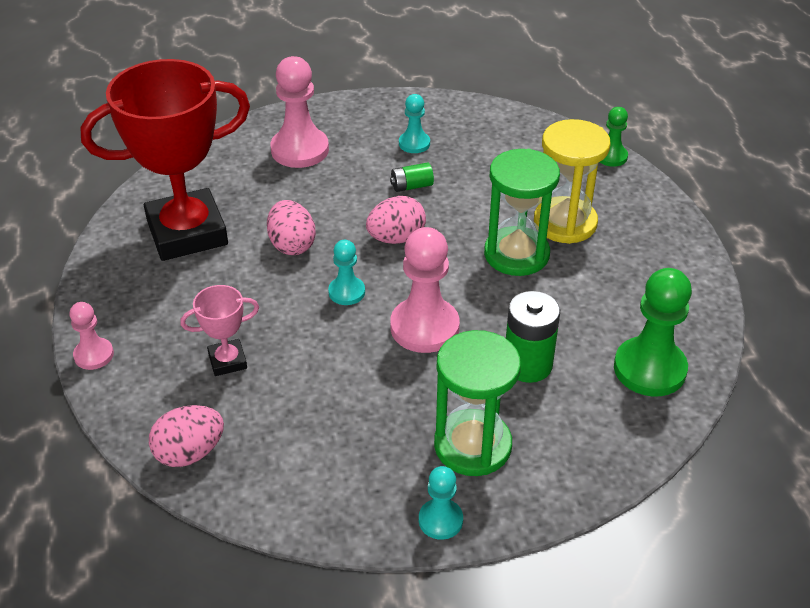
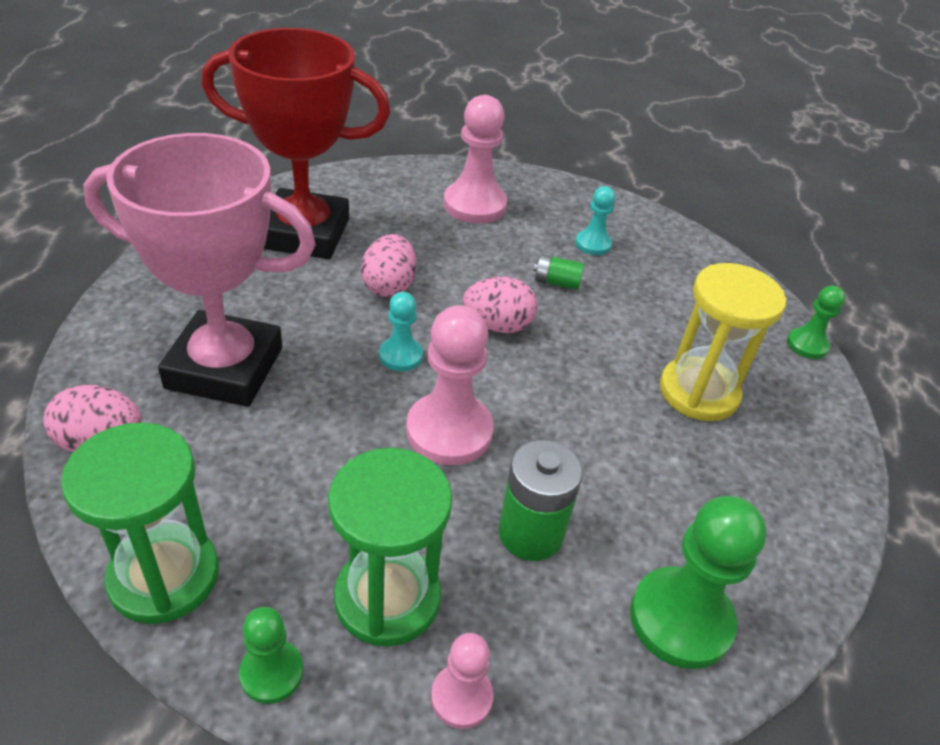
camera: 25 degrees right, 0 degrees up
pink pawn [69,302,114,370] -> pink pawn moved to [431,633,494,729]
pink trophy [180,285,259,376] -> pink trophy [83,133,316,407], size x2.31
turquoise pawn [419,466,463,540] -> green pawn [239,607,304,704]
green hourglass [484,149,560,276] -> green hourglass moved to [61,422,219,624]

